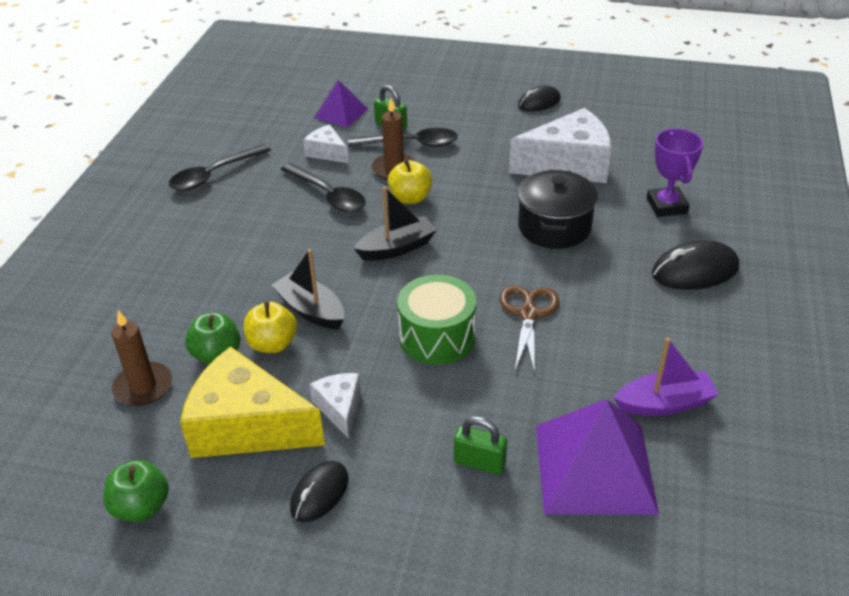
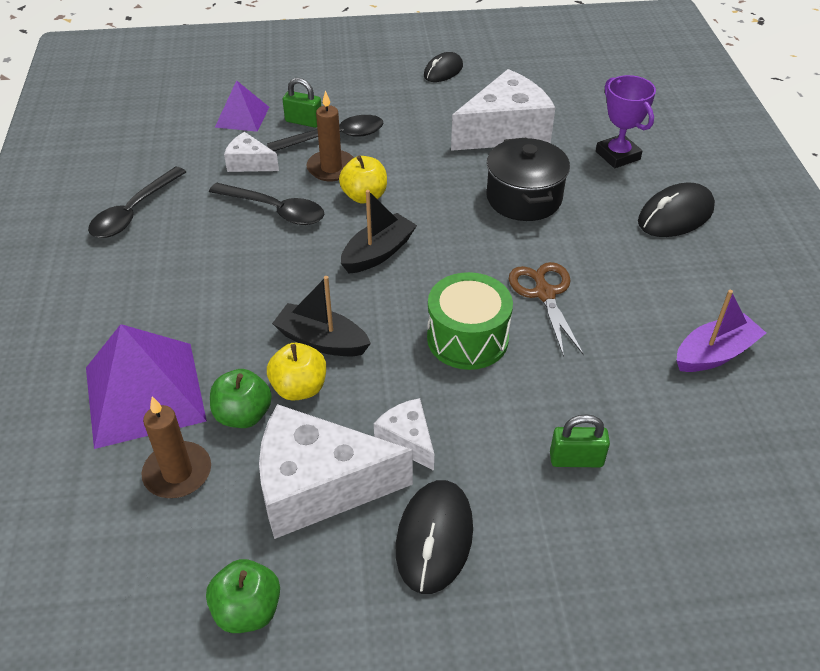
camera: 20 degrees left, 5 degrees up
yellow cheese [180,346,325,458] -> white cheese [259,404,413,539]
black mouse [290,461,349,522] -> black mouse [396,480,473,594], size x1.51
purple pyramid [536,399,659,515] -> purple pyramid moved to [86,324,207,449]

